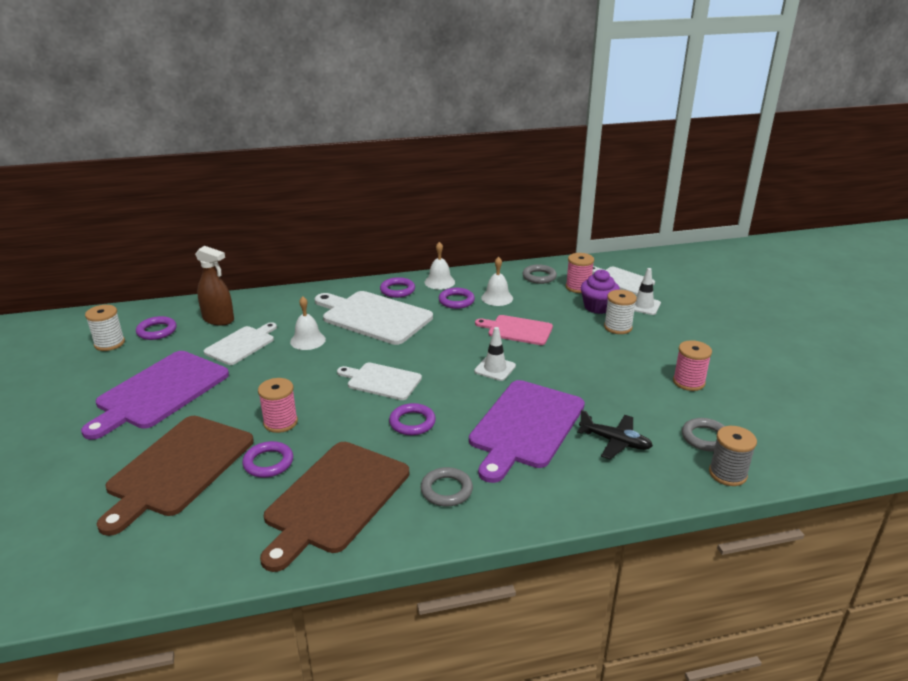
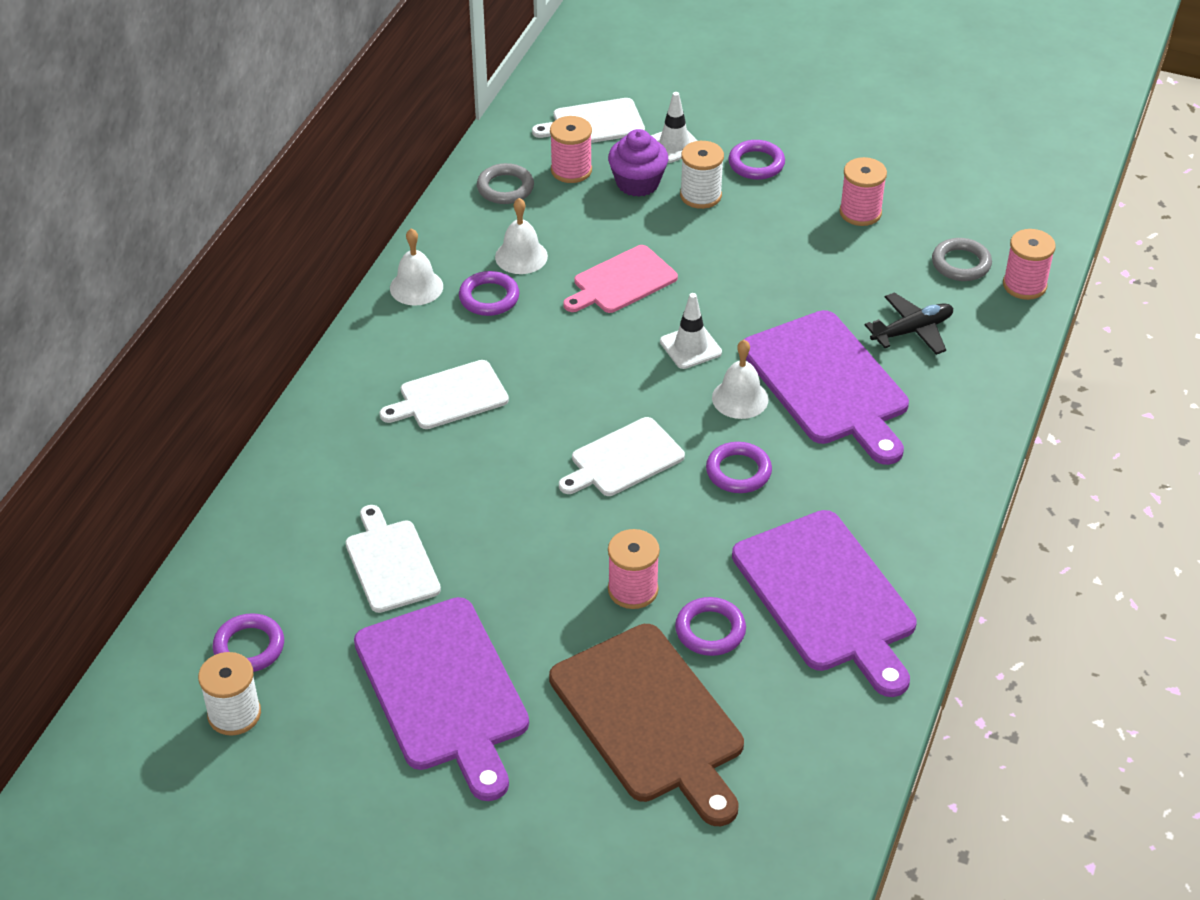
camera: 55 degrees left, 15 degrees up
brown spray bottle [195,246,234,326] -> none
brown cutting board [260,442,409,572] -> purple cutting board [732,510,917,697]
white bell [290,296,326,350] -> white bell moved to [712,340,769,419]
white cutting board [315,291,433,345] -> white cutting board [379,360,509,429], size x0.59
purple ring [380,277,415,298] -> purple ring moved to [728,140,785,180]
grey ring [421,467,473,507] -> none
grey spool [709,426,757,486] -> pink spool [1003,229,1056,300]

